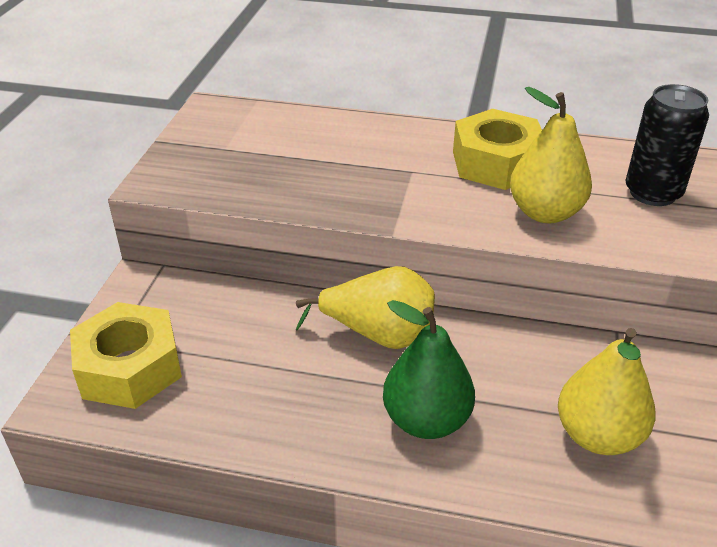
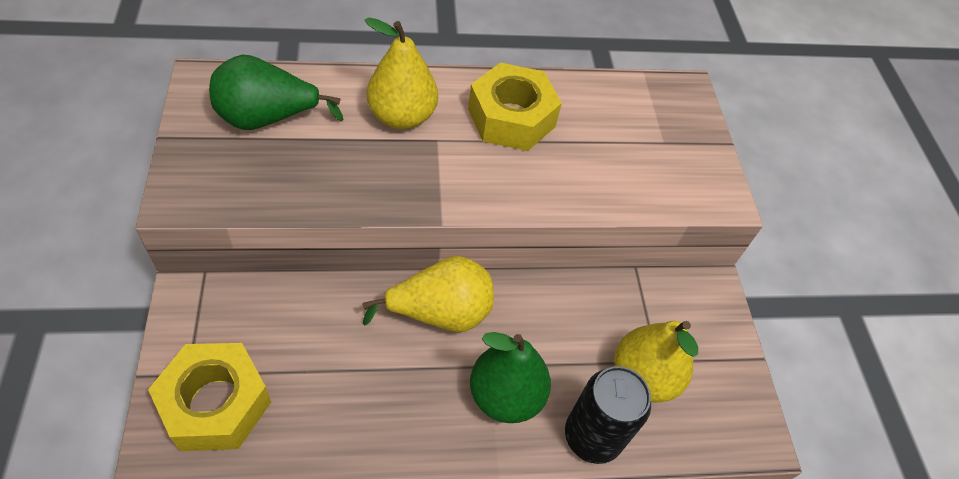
camera: 25 degrees left, 15 degrees up
yellow pear [510,87,592,223] -> yellow pear moved to [365,17,438,130]
black can [626,84,709,206] -> black can moved to [565,366,651,464]
none -> green pear [209,55,344,130]

